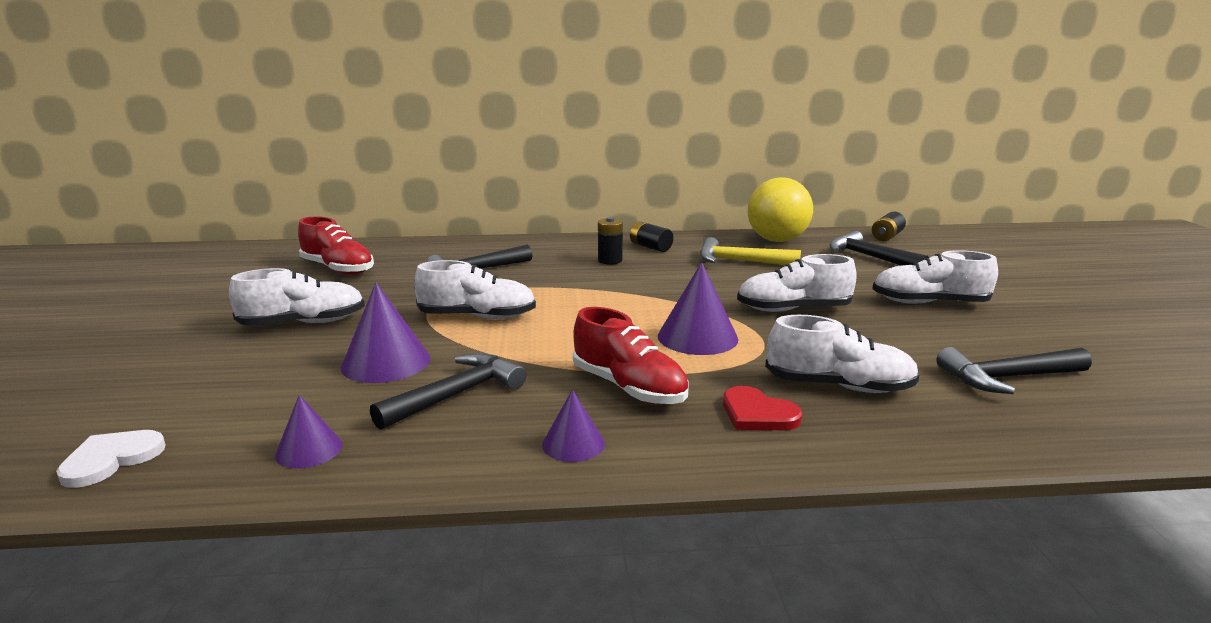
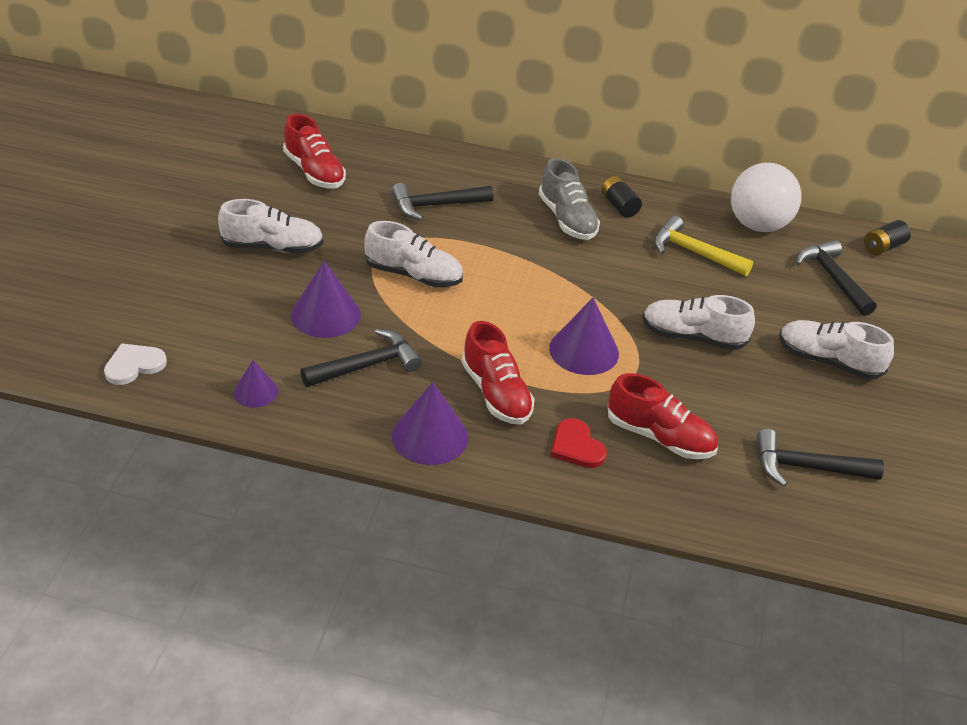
camera: 15 degrees right, 20 degrees up
purple cone [542,389,605,462] -> purple cone [392,382,468,465], size x1.70
black battery [598,217,623,265] -> grey shoe [539,158,600,240]
yellow ball [748,177,813,242] -> white ball [731,163,801,232]
white shoe [765,315,920,393] -> red shoe [608,373,718,459]

